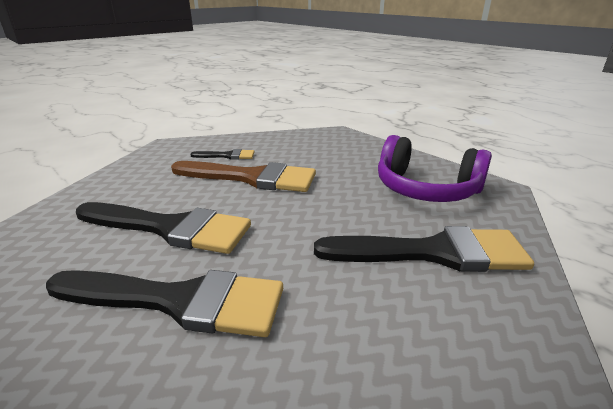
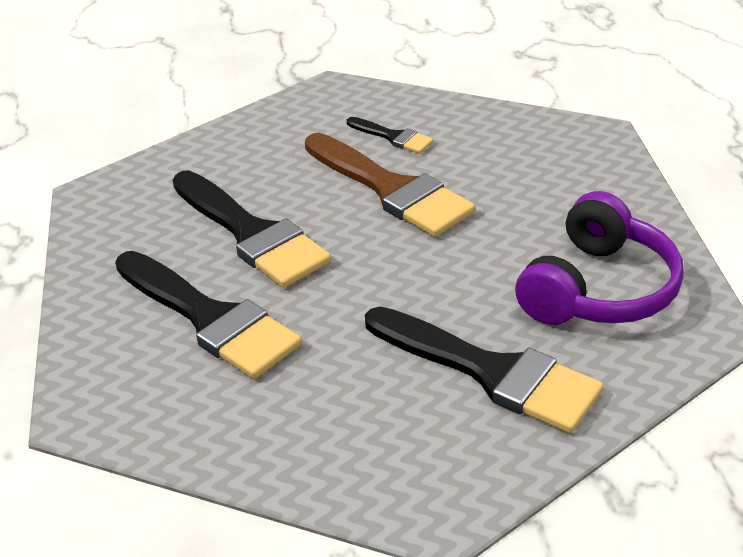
camera: 35 degrees right, 10 degrees up
purple headphones [378,135,492,202] -> purple headphones turned 120 degrees counterclockwise [515,191,684,325]

